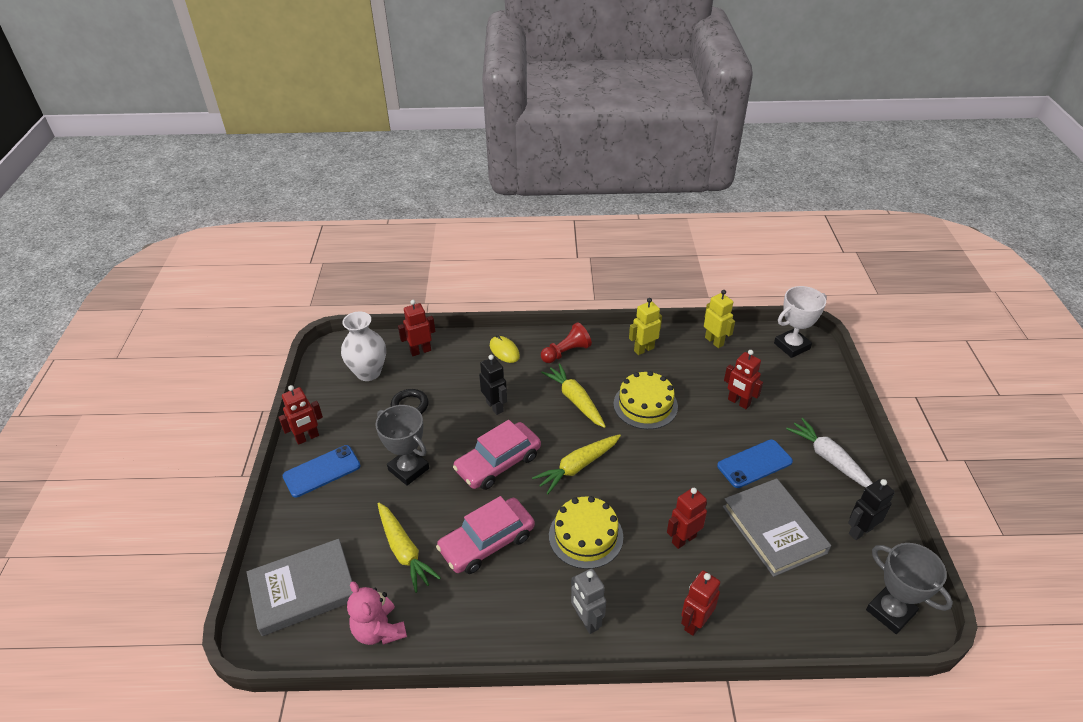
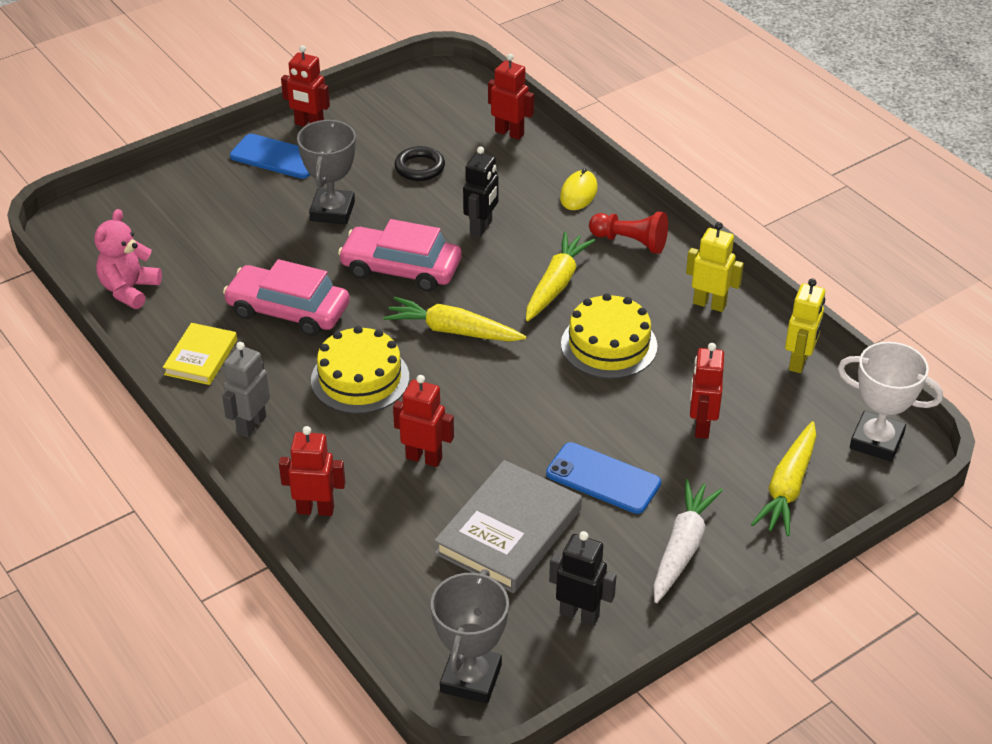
camera: 55 degrees right, 0 degrees up
grey book [247,539,353,636] -> none
white vase [341,312,386,381] -> none
yellow carrot [378,503,441,593] -> yellow carrot moved to [751,421,816,536]
none -> yellow book [163,323,237,385]

